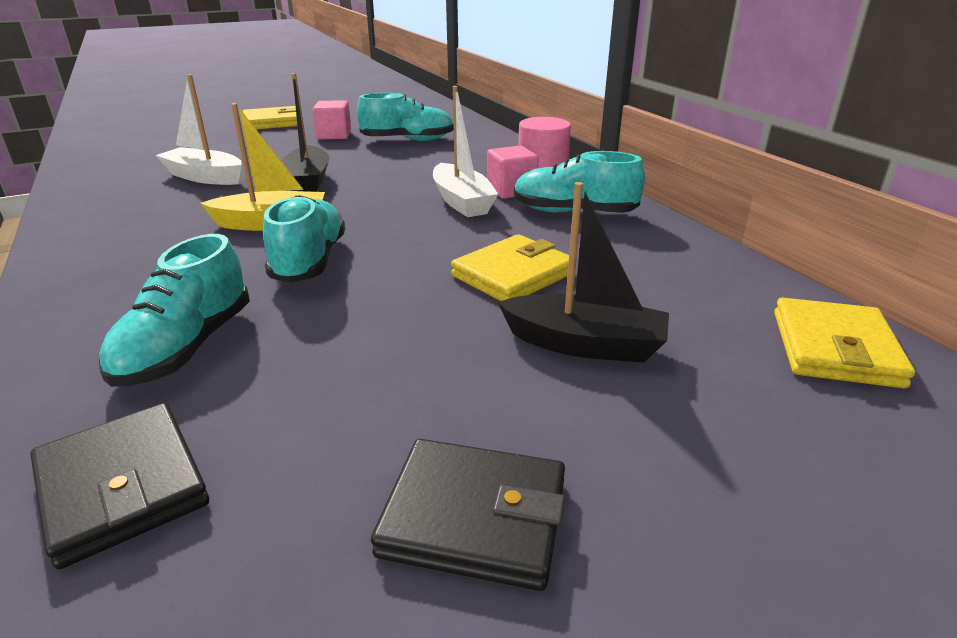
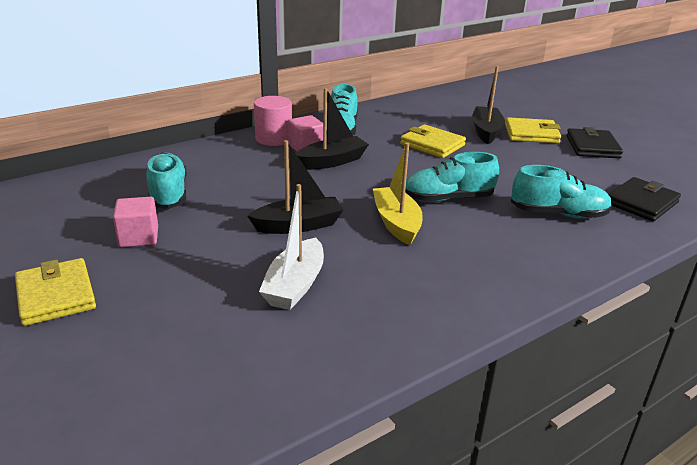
camera: 100 degrees left, 0 degrees up
white boat [433,86,498,217] -> black boat [296,88,369,170]
yellow wallet [774,298,915,388] -> yellow wallet moved to [505,117,561,143]

